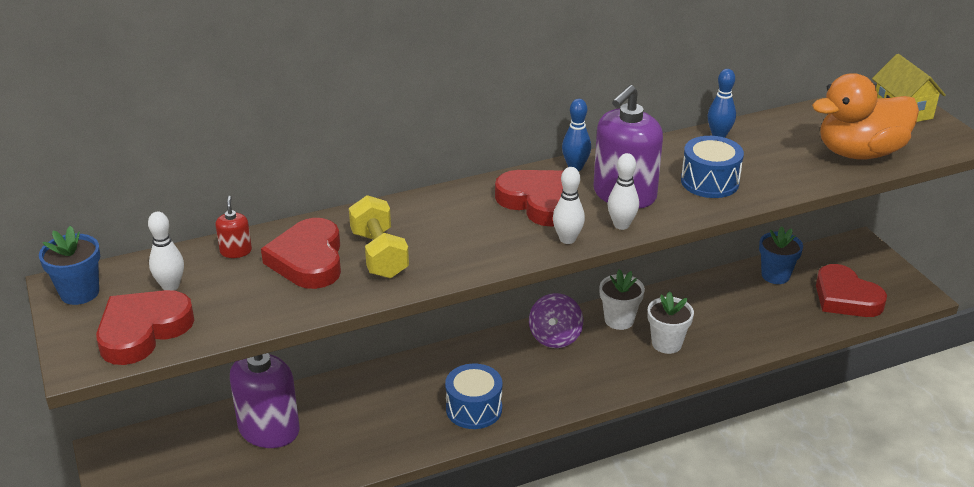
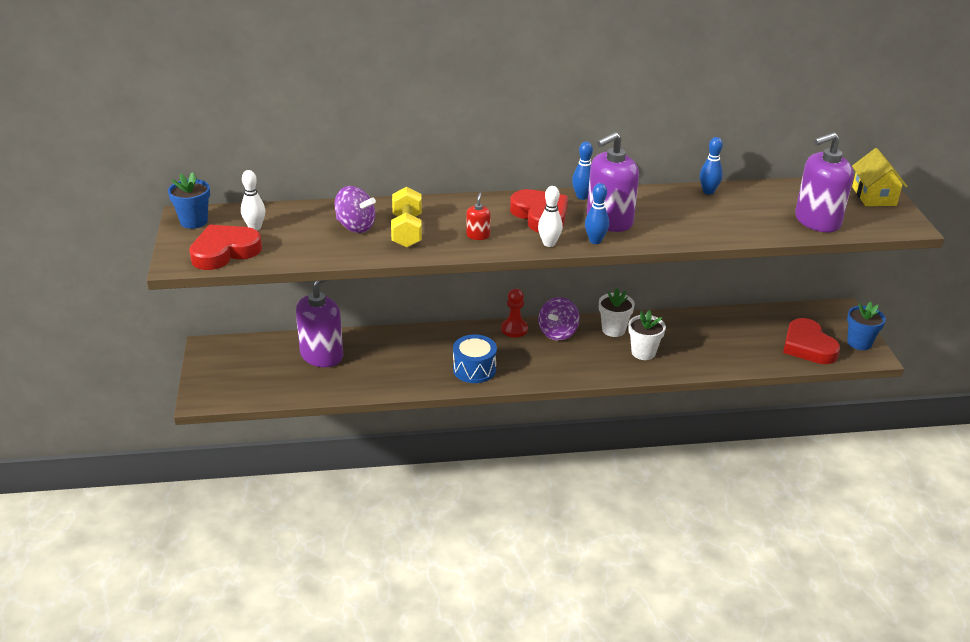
camera: 15 degrees right, 0 degrees up
red soap dispenser [215,196,252,258] -> red soap dispenser moved to [466,193,491,240]
red heart [261,218,341,289] -> purple spinning top [334,186,376,233]
white bowling pin [608,153,639,230] -> blue bowling pin [585,183,609,244]
blue drum [681,136,744,198] -> none
blue flower pot [759,226,803,284] -> blue flower pot moved to [847,302,886,350]
orange duck [812,73,919,159] -> purple soap dispenser [795,132,854,232]
none -> red pawn [501,289,528,337]

